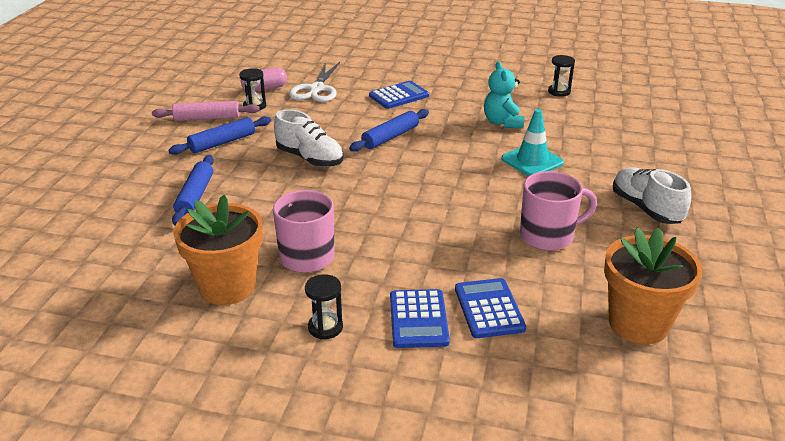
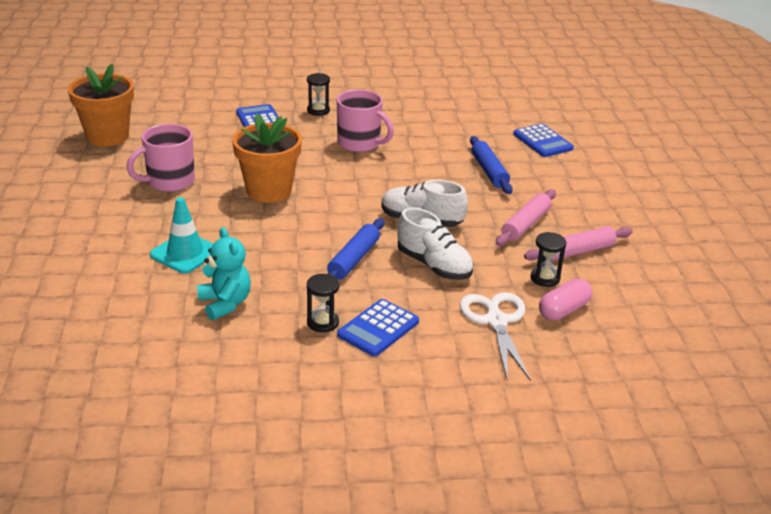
camera: 160 degrees right, 0 degrees up
blue rolling pin [168,116,271,155] -> pink rolling pin [496,189,556,246]
orange flower pot [173,195,263,305] -> orange flower pot moved to [232,113,302,203]
blue calculator [455,278,526,338] -> blue calculator moved to [513,124,574,157]
black hourglass [548,55,575,97] -> black hourglass moved to [307,274,339,333]
white shoe [613,167,691,224] -> white shoe moved to [397,208,474,280]

